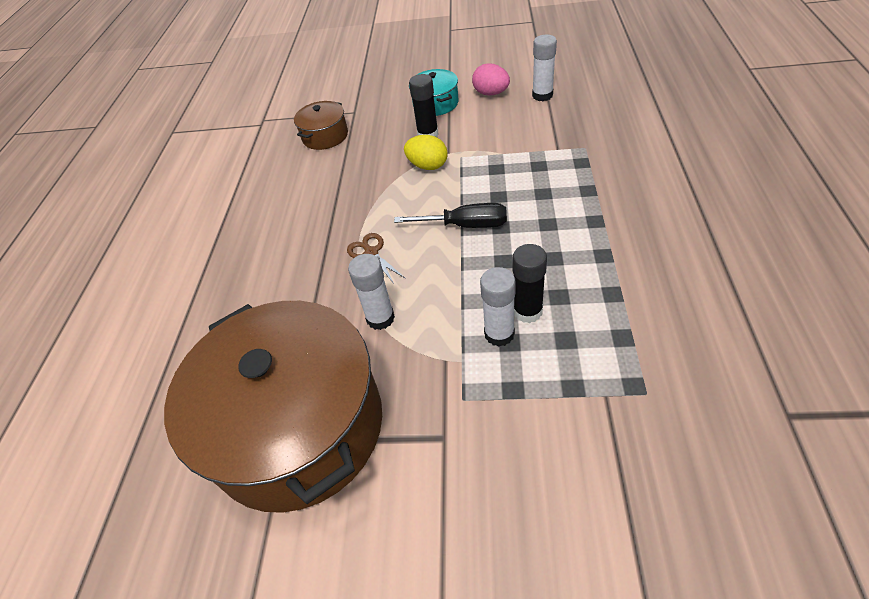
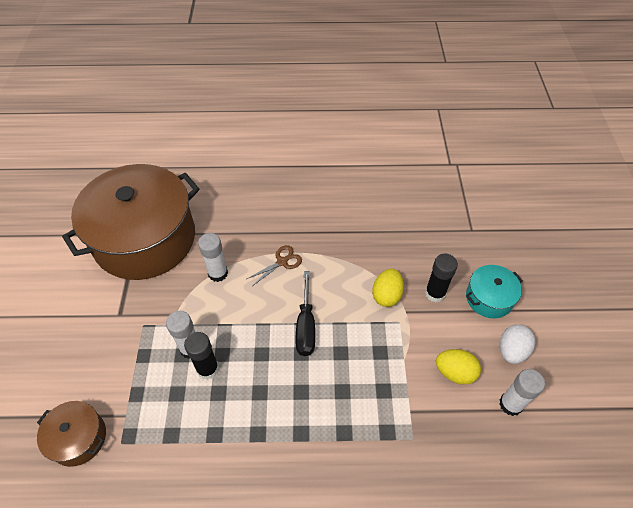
camera: 80 degrees right, 5 degrees up
brown pot [294,101,348,150] -> brown pot moved to [37,401,106,467]
pink egg [472,63,510,96] -> white egg [500,325,535,364]
none -> yellow egg [436,349,481,385]

